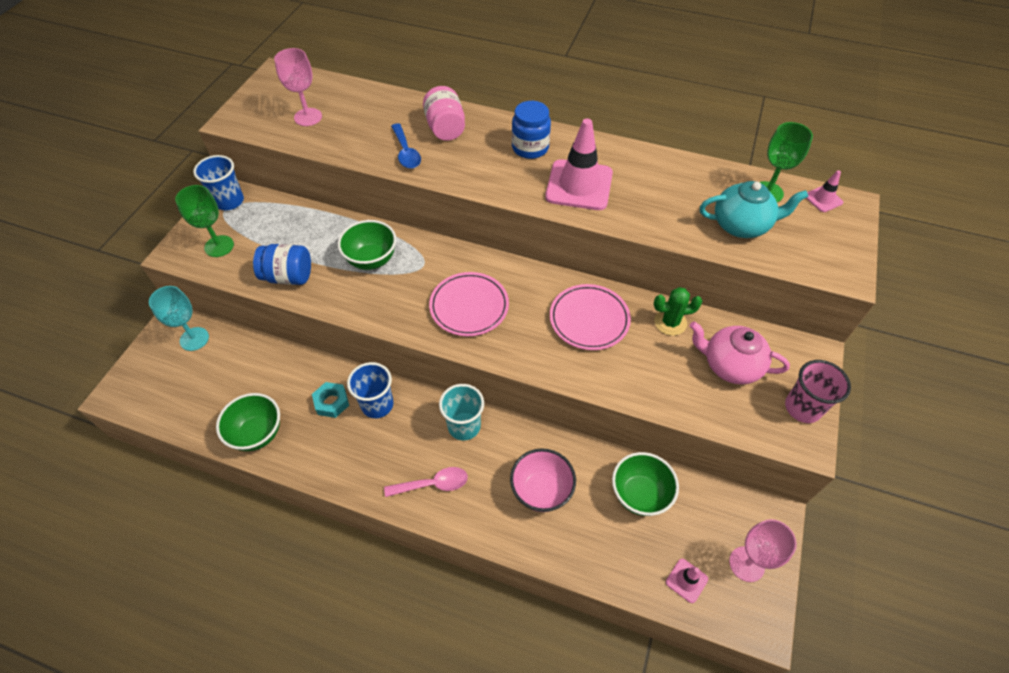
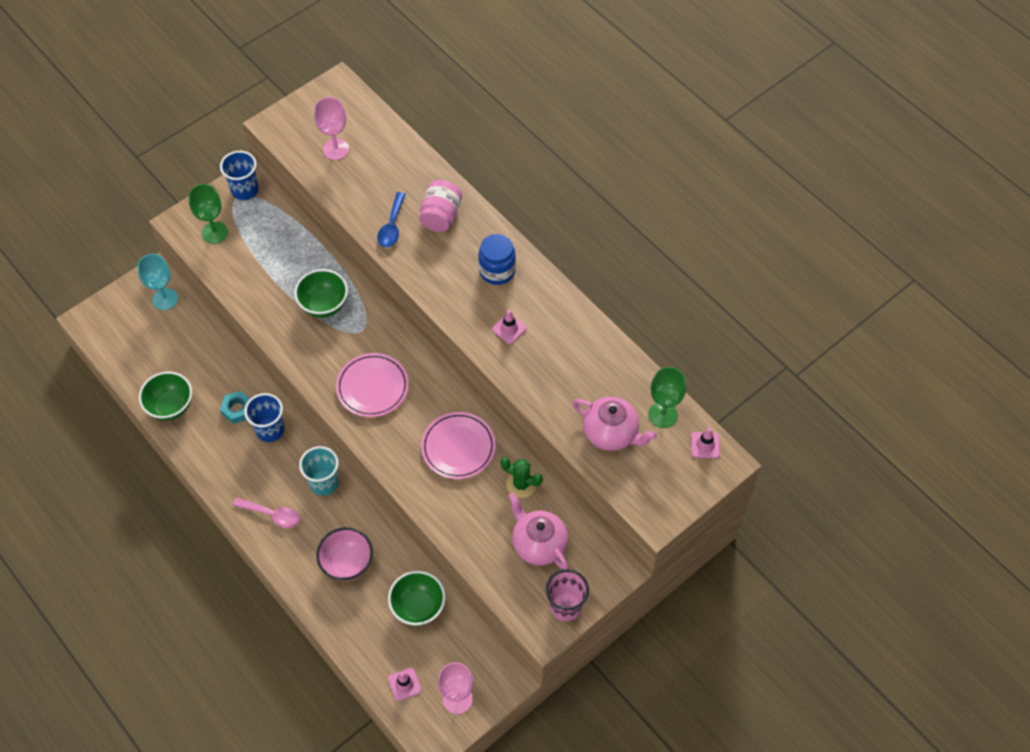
camera: 30 degrees right, 5 degrees up
blue jar [253,244,311,285] -> none
pink traffic cone [545,118,613,210] -> pink traffic cone [492,310,527,344], size x0.46
turquoise teapot [700,181,809,238] -> pink teapot [573,397,657,451]

